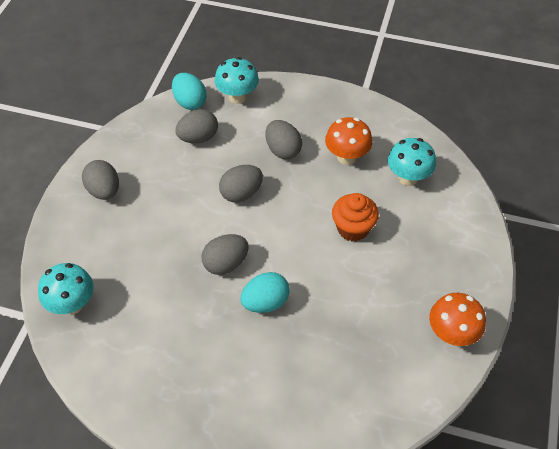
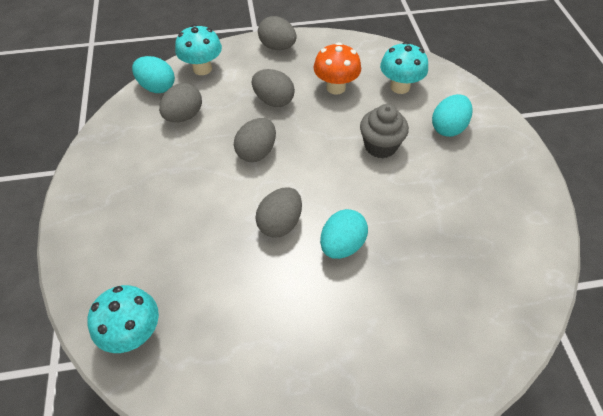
camera: 25 degrees left, 0 degrees up
grey egg [82,160,119,200] -> grey egg moved to [258,16,297,50]
orange cupcake [332,193,379,241] -> grey cupcake [360,104,409,158]
orange mushroom [429,293,486,346] -> none
none -> turquoise egg [432,94,473,137]

